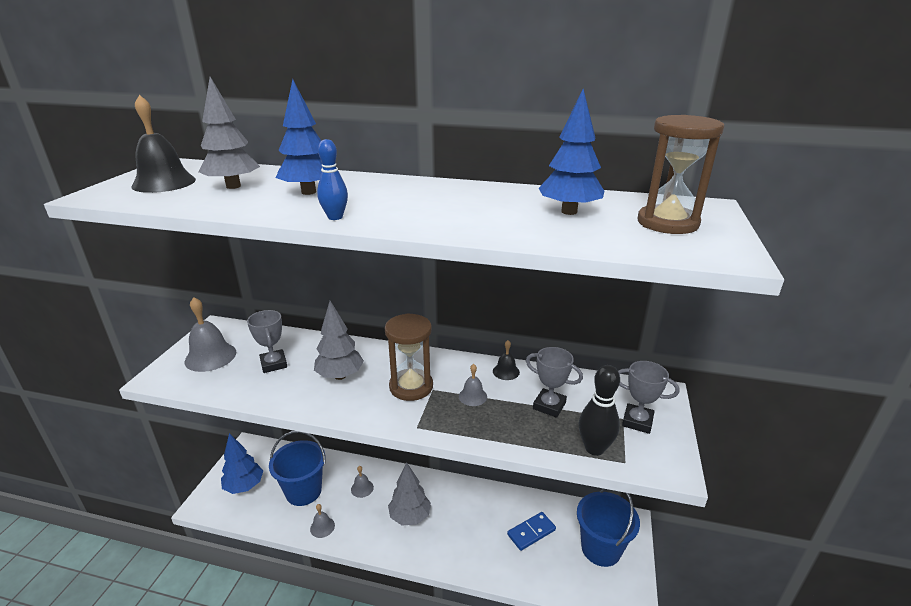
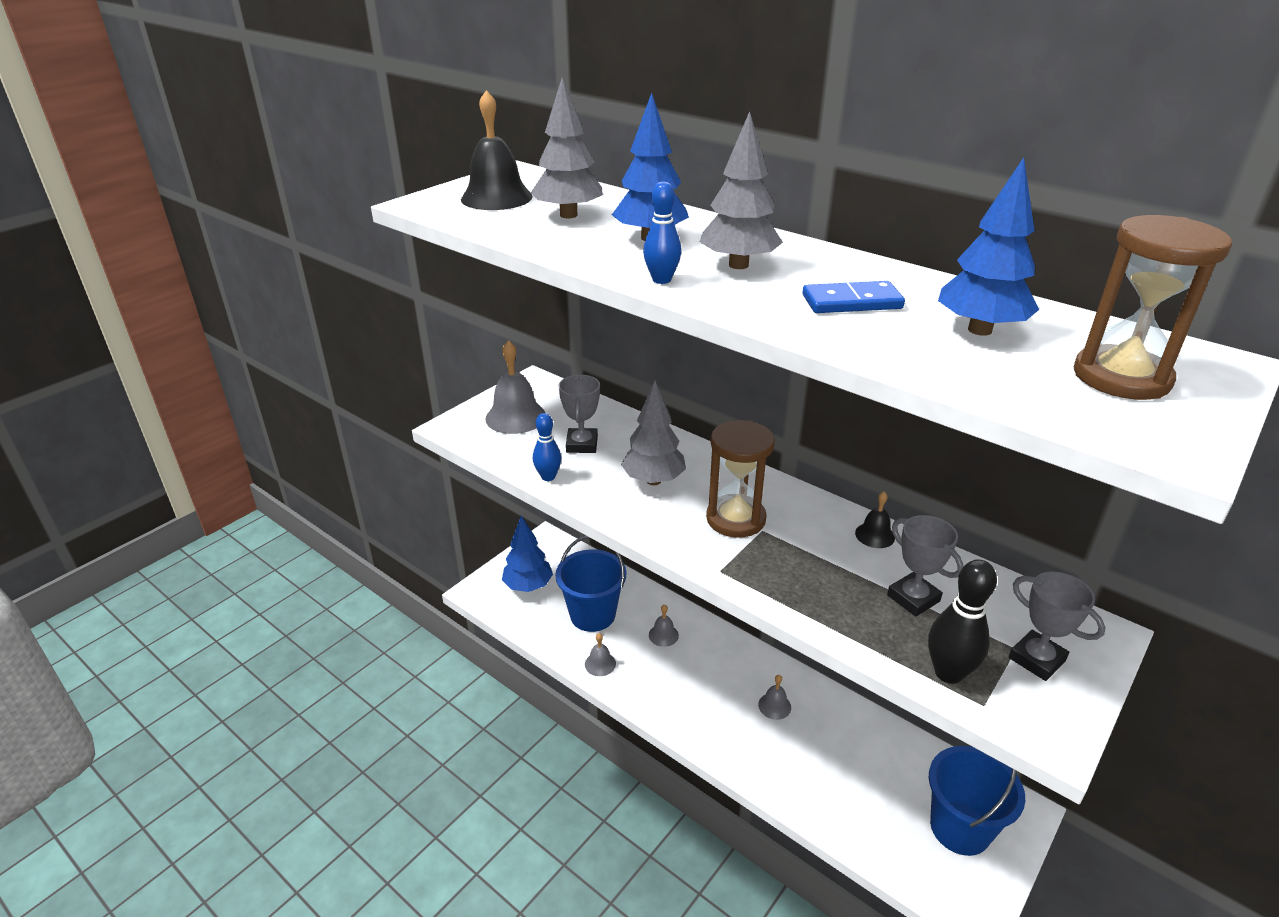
camera: 25 degrees right, 5 degrees up
grey tree [388,462,431,526] -> grey tree moved to [700,111,783,269]
grey bell [459,364,487,406] -> grey bell moved to [758,675,791,720]
blue domino [507,512,556,551] -> blue domino moved to [802,281,905,313]
none -> blue bowling pin [533,413,561,481]

